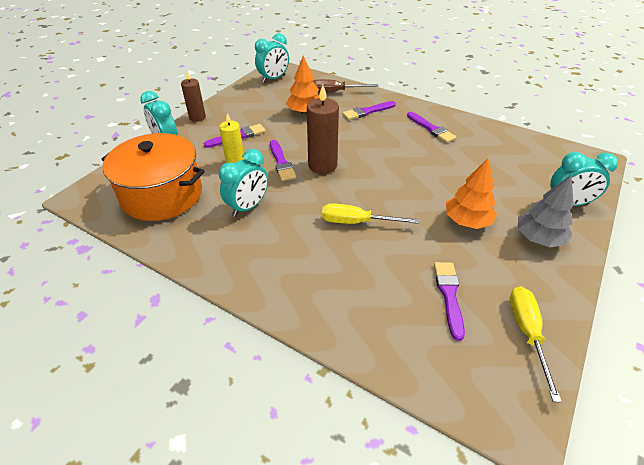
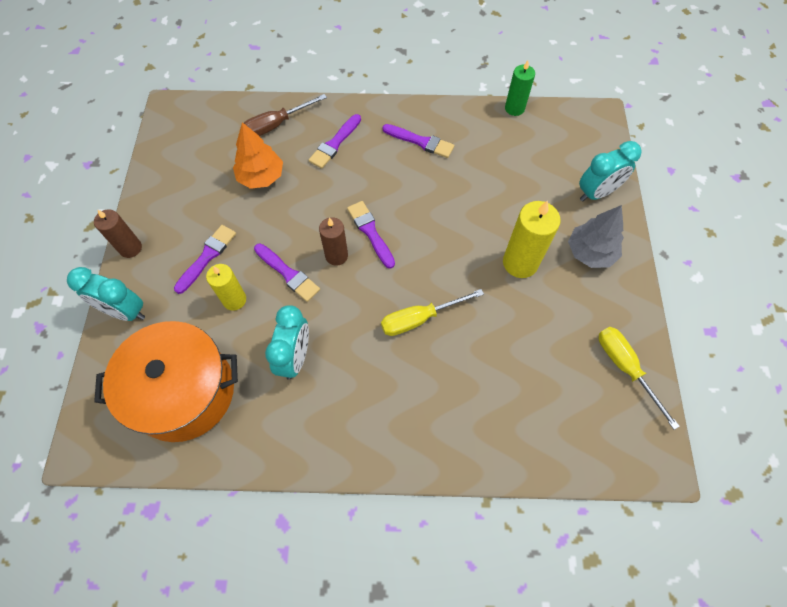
camera: 30 degrees left, 20 degrees up
turquoise clock [255,33,289,83] -> none
brown candle [307,85,339,174] -> brown candle [319,217,348,266], size x0.65
purple brush [434,262,465,341] -> purple brush moved to [347,201,395,269]
orange tree [446,158,497,229] -> yellow candle [503,200,561,278]
none -> green candle [505,60,535,116]

